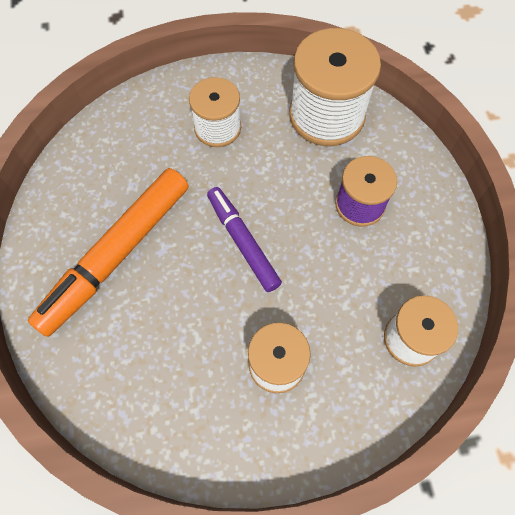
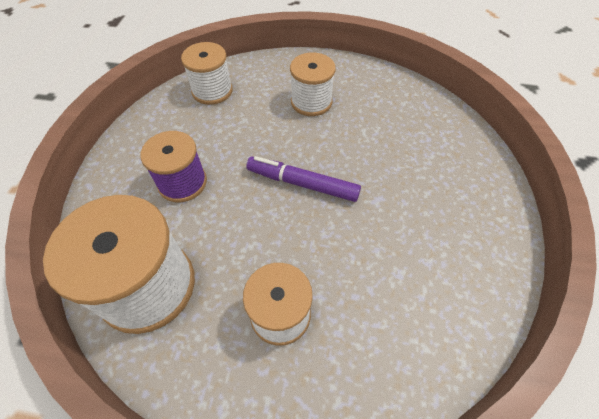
camera: 160 degrees left, 10 degrees down
orange marker [28,168,188,337] -> none
purple marker [207,187,282,292] -> purple marker turned 120 degrees clockwise [247,156,361,202]

